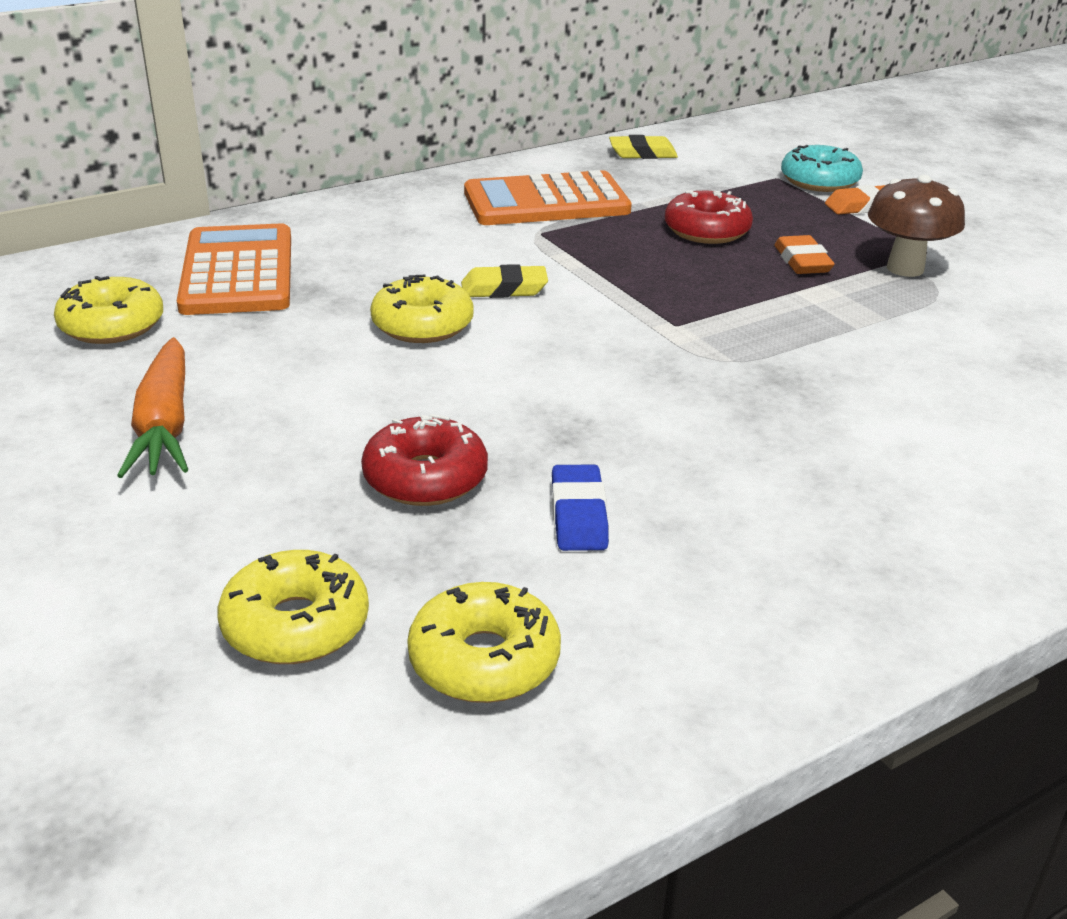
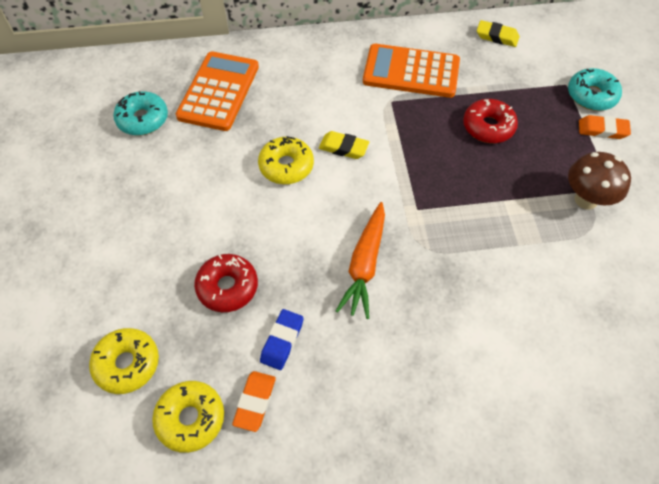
camera: 25 degrees right, 25 degrees up
yellow donut [54,276,163,344] -> turquoise donut [113,91,168,136]
orange carrot [117,337,188,478] -> orange carrot moved to [336,202,385,319]
orange eraser [774,235,835,274] -> orange eraser moved to [232,371,276,432]

